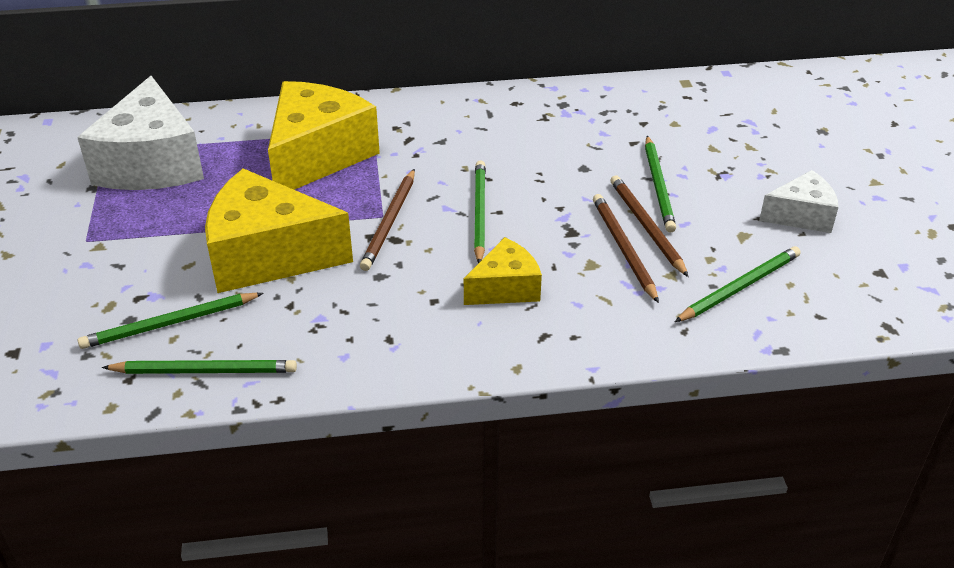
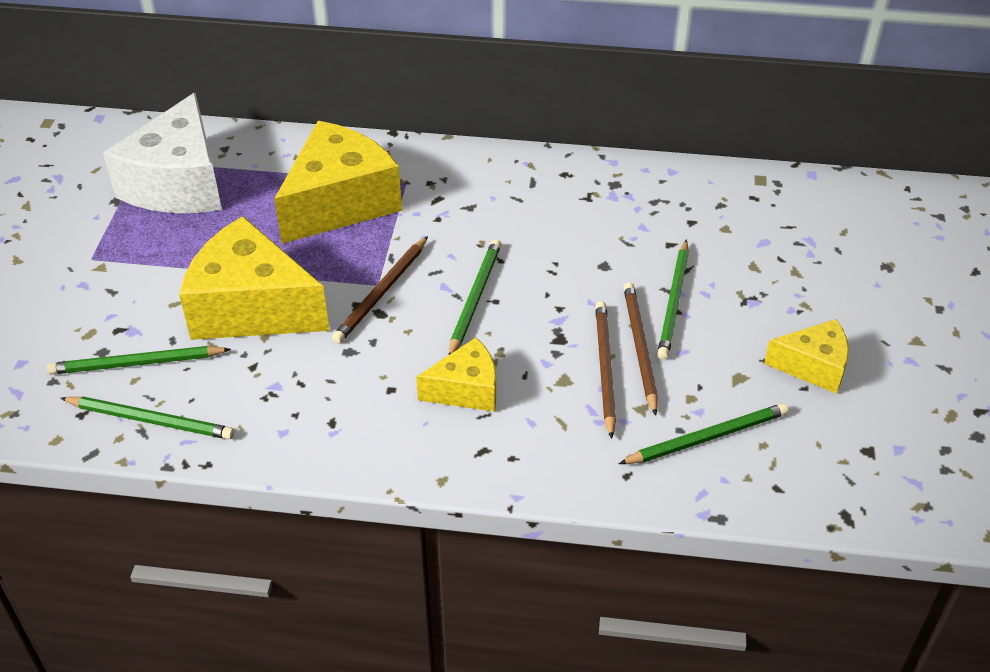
camera: 15 degrees right, 5 degrees up
white cheese [759,170,839,233] -> yellow cheese [764,319,849,394]

